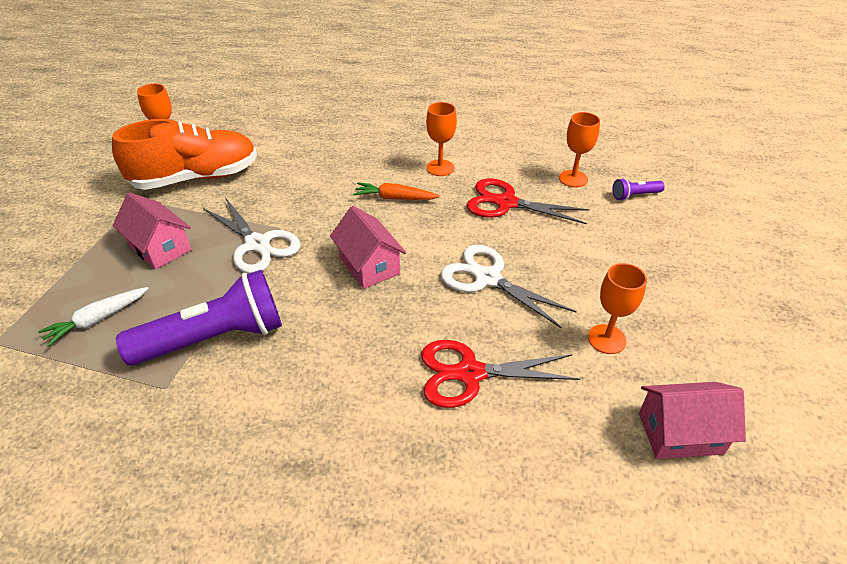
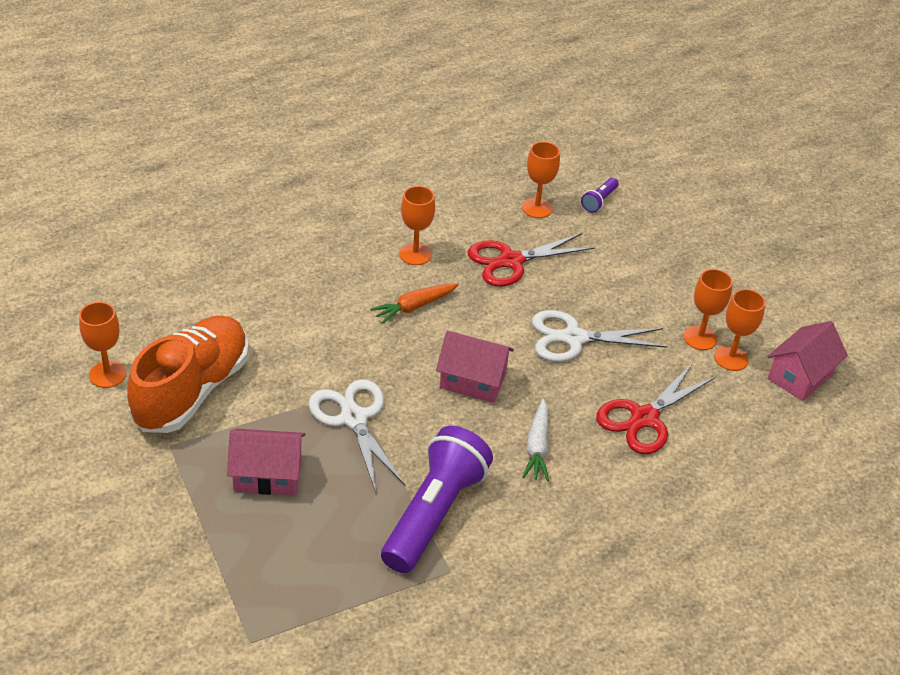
camera: 45 degrees left, 0 degrees up
white carrot [38,287,149,347] -> white carrot moved to [522,399,549,481]
white scissors [203,197,301,273] -> white scissors turned 120 degrees counterclockwise [309,379,405,492]
none -> orange goblet [714,289,765,371]

